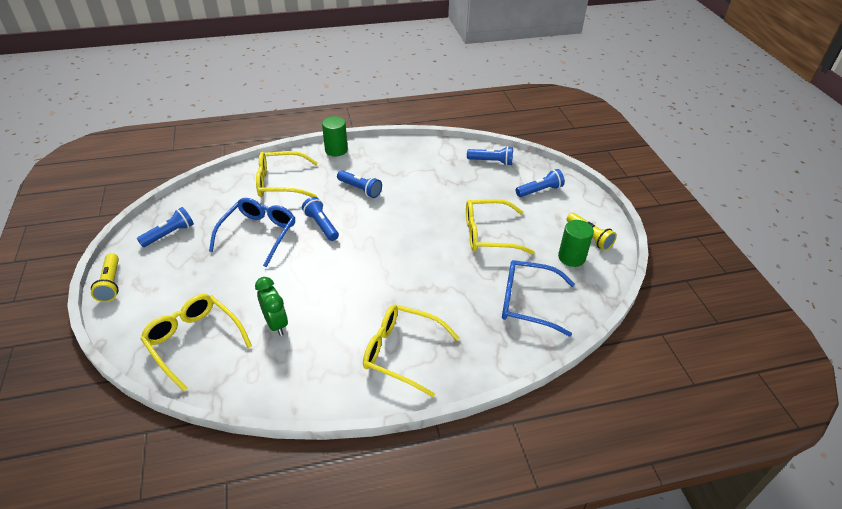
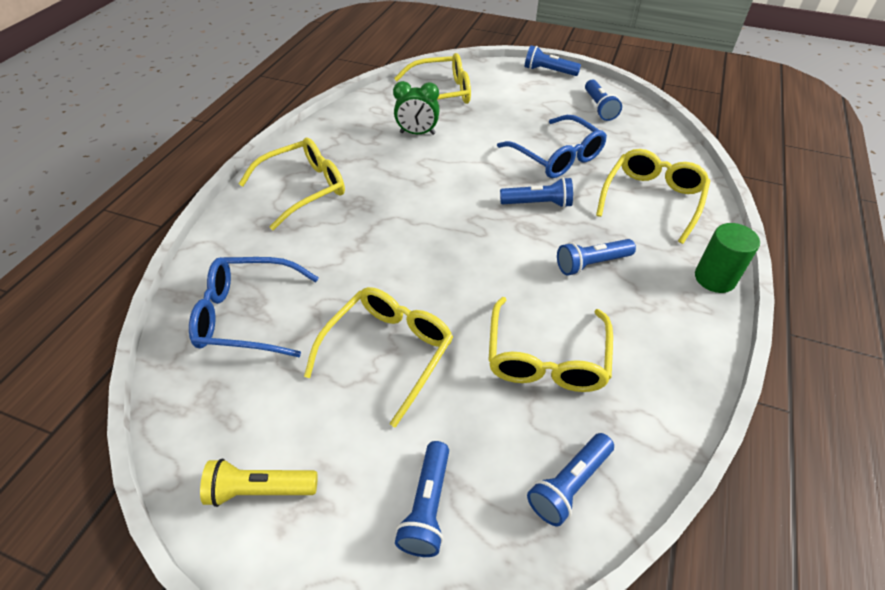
camera: 125 degrees right, 5 degrees up
yellow flashlight [91,253,119,302] -> blue flashlight [525,45,581,76]
blue glasses [502,260,575,337] -> blue glasses turned 135 degrees counterclockwise [189,257,319,357]
green cylinder [558,220,594,267] -> none
none -> yellow glasses [488,297,613,392]

